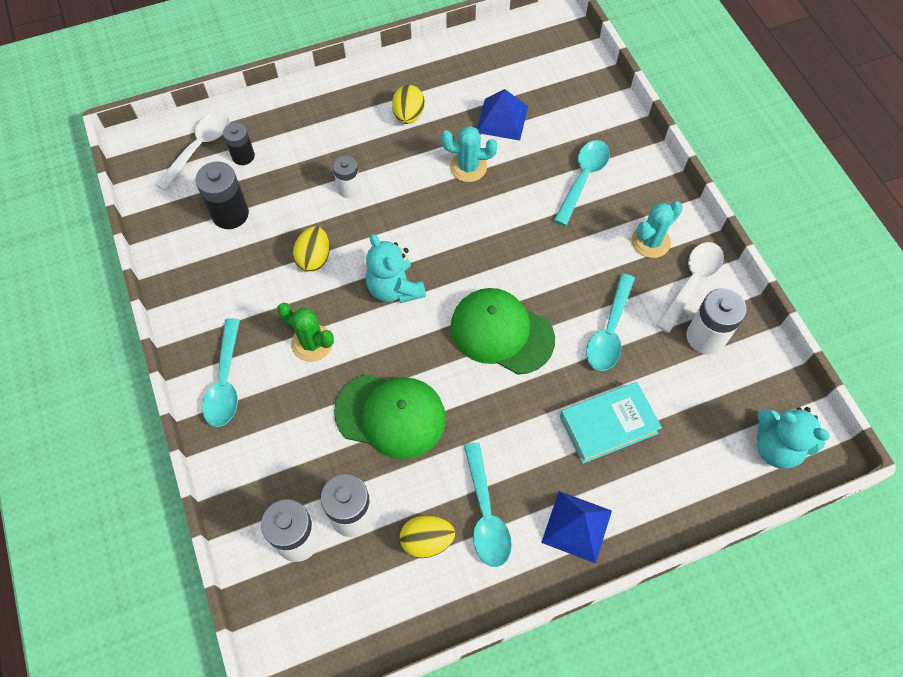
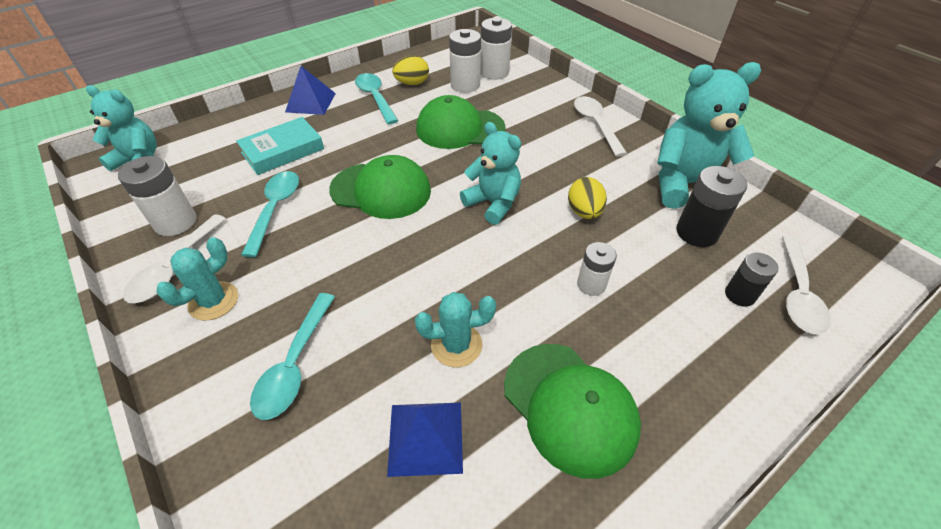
camera: 165 degrees right, 15 degrees down
turquoise spoon [202,318,240,427] -> white spoon [574,96,627,157]
green cactus [277,303,334,362] -> none
yellow egg [392,85,425,124] -> green cap [504,344,641,479]
none -> turquoise teddy bear [657,62,761,209]

